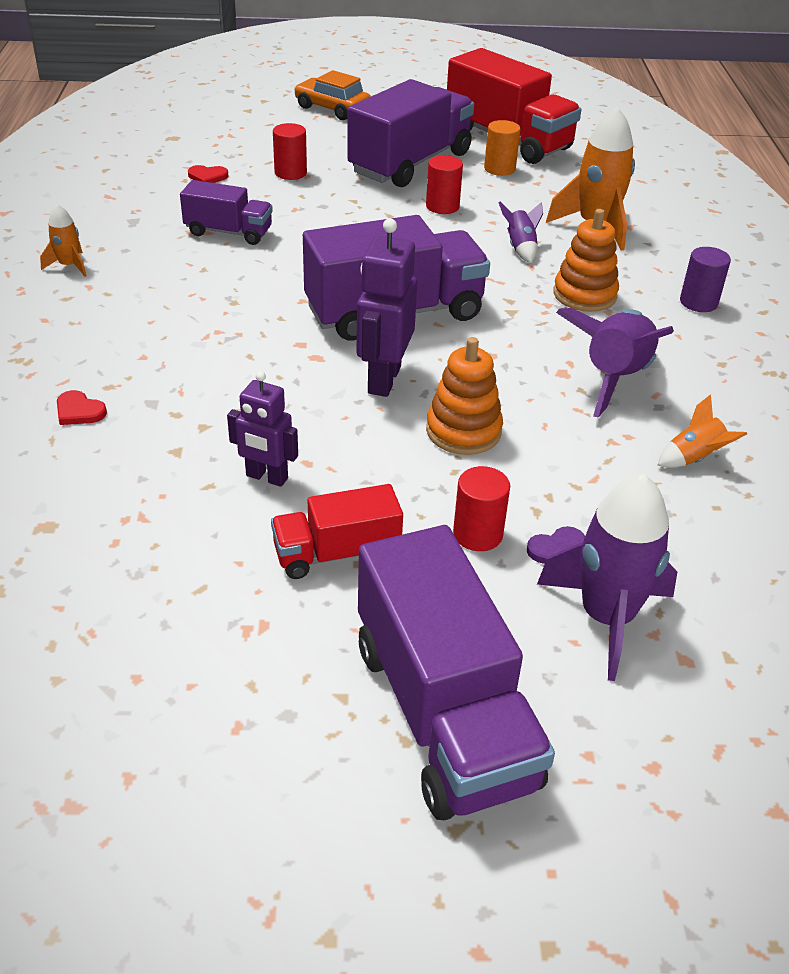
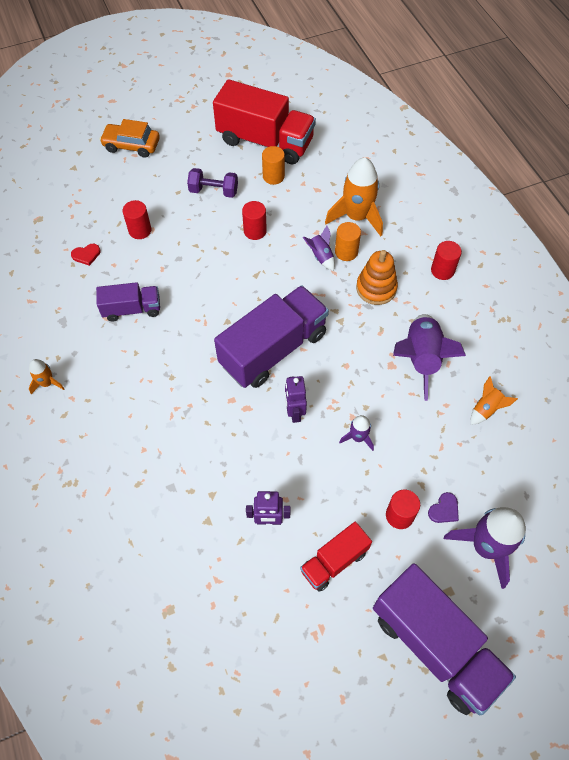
camera: 20 degrees left, 20 degrees up
red heart [57,390,107,425] -> none
purple truck [347,79,474,187] -> purple dumbbell [187,168,238,198]
purple robot [357,218,417,397] -> purple robot [285,376,307,423], size x0.65
orange stacking toy [426,337,503,455] -> purple rocket [339,415,374,451]
purple cylinder [680,247,731,312] -> red cylinder [431,241,462,280]
none -> orange cylinder [335,222,361,261]

